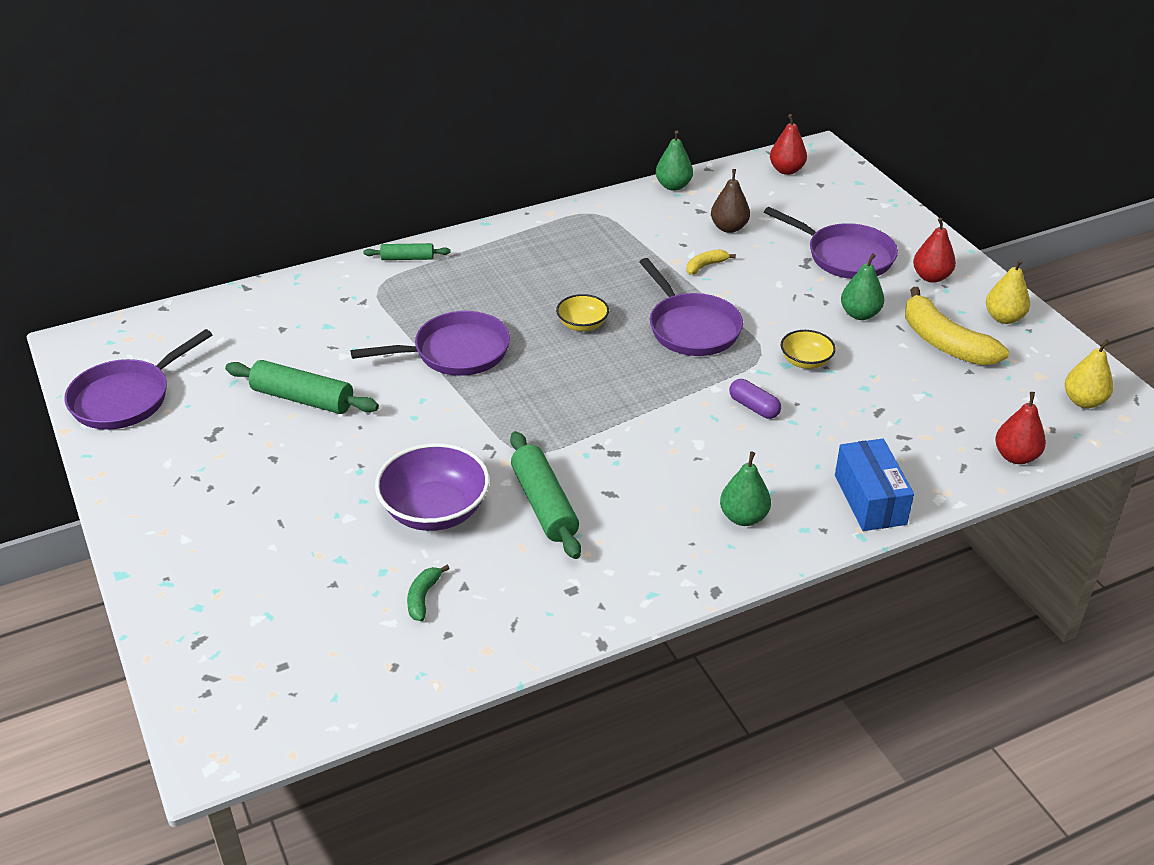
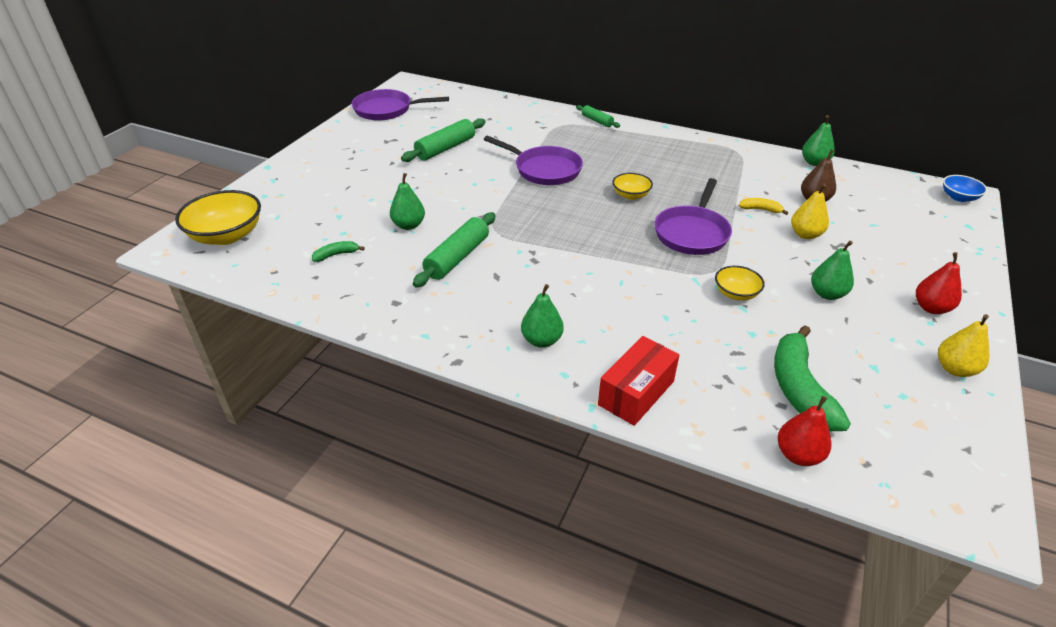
camera: 50 degrees right, 0 degrees up
green rolling pin [225,360,379,414] -> green rolling pin turned 60 degrees clockwise [401,118,485,162]
purple bowl [375,443,490,531] -> green pear [390,173,425,230]
purple capsule [729,379,781,419] -> none
purple pan [764,207,898,279] -> none
red pear [770,114,807,175] -> none
blue box [835,439,914,531] -> red box [598,336,679,426]
yellow banana [905,287,1009,365] -> none
yellow pear [1065,339,1113,408] -> yellow pear moved to [791,184,829,239]
none -> yellow bowl [175,190,261,245]
none -> green banana [774,325,851,431]
none -> blue bowl [943,175,987,202]

